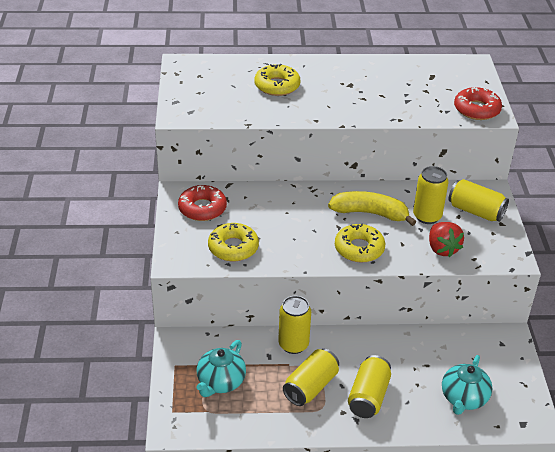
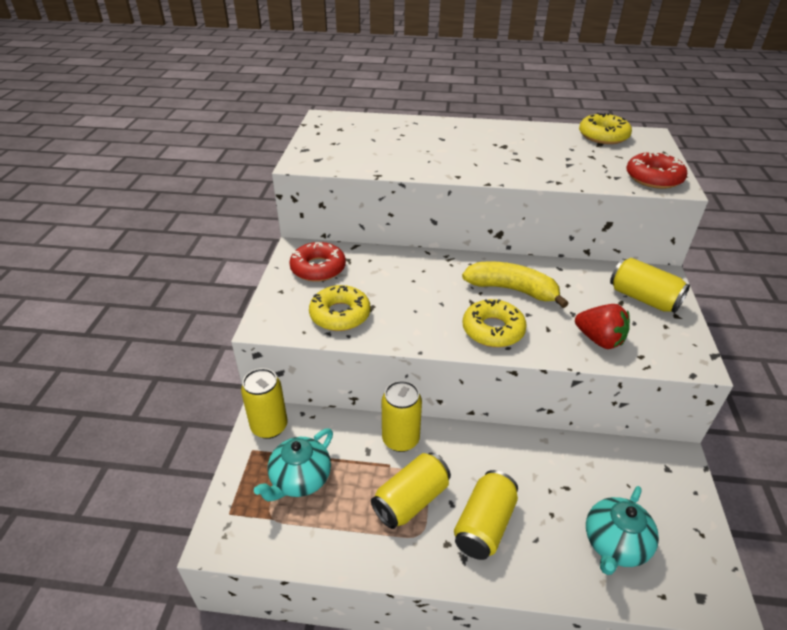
camera: 10 degrees right, 0 degrees up
yellow donut [254,64,301,96] -> yellow donut moved to [579,113,632,144]
yellow can [413,166,449,224] -> yellow can moved to [241,368,288,439]
red strawberry [429,222,464,257] -> red strawberry turned 45 degrees counterclockwise [575,304,630,349]

